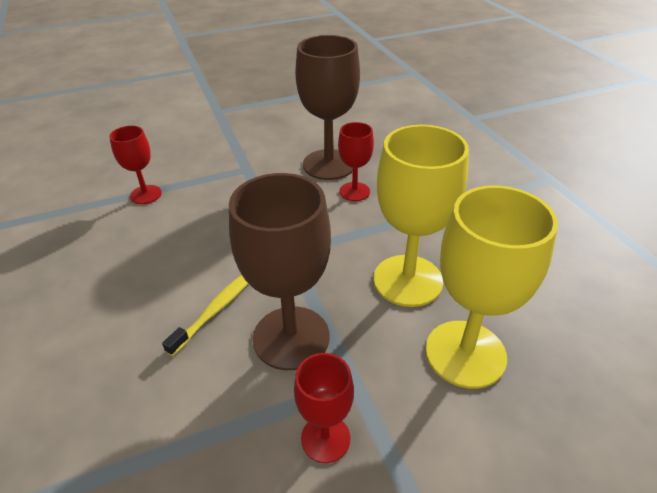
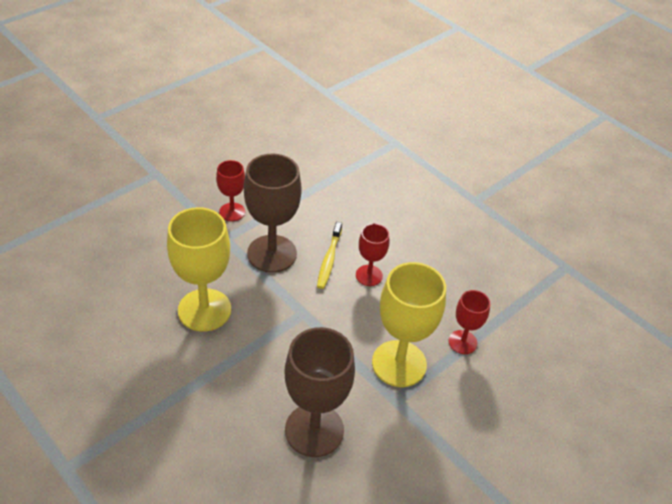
camera: 155 degrees right, 5 degrees up
red goblet [338,122,374,201] -> red goblet moved to [356,223,389,286]
yellow goblet [425,185,558,389] -> yellow goblet moved to [372,262,446,387]

